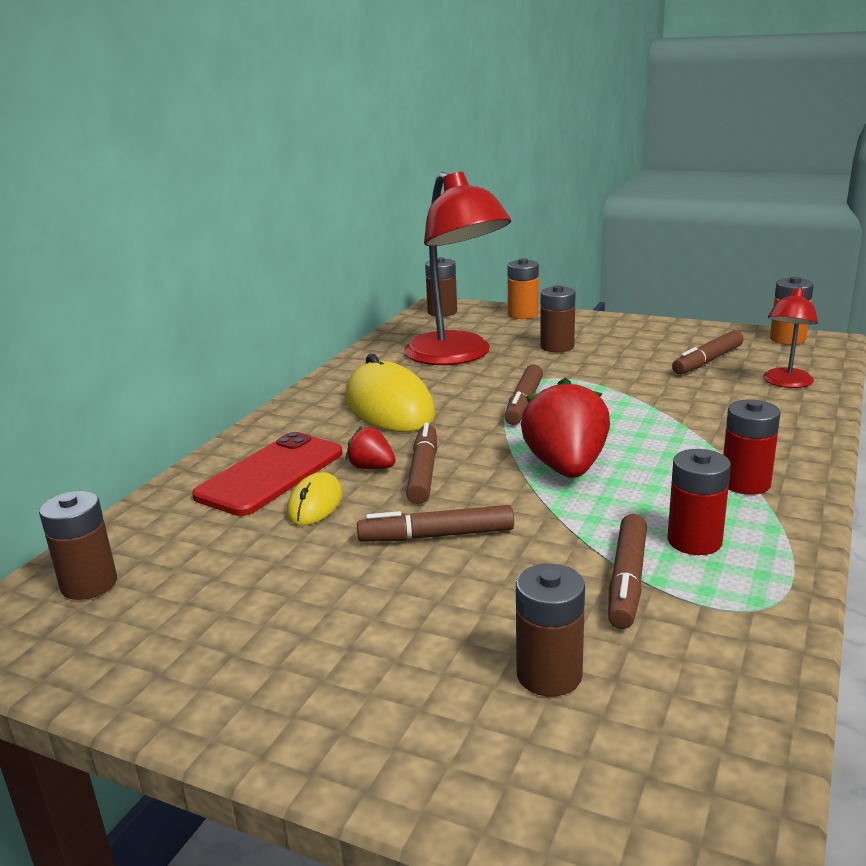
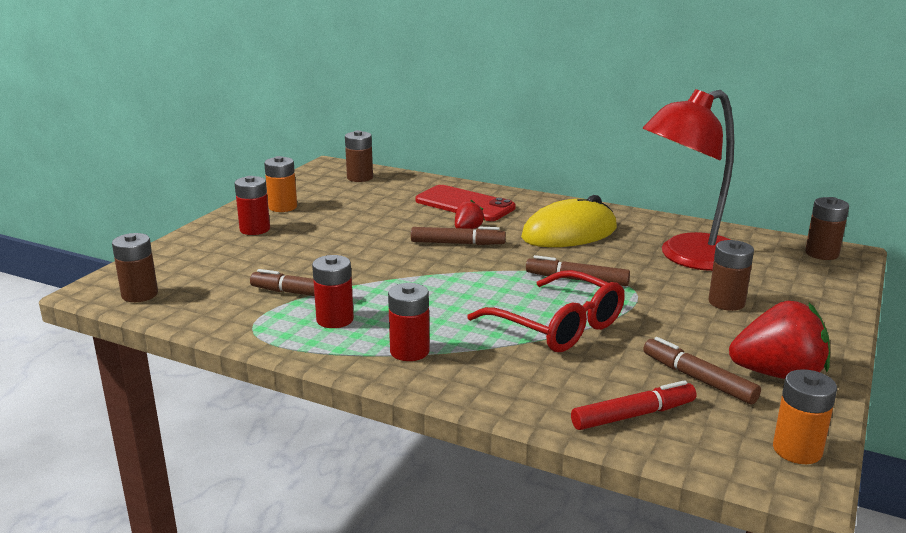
camera: 90 degrees right, 0 degrees up
yellow mouse [287,472,343,525] -> none
brown marker [357,505,514,542] -> none
orange battery [507,258,539,319] -> orange battery moved to [264,156,297,212]
brown battery [516,564,585,696] -> brown battery moved to [112,233,158,302]
red strawberry [521,377,610,478] -> red strawberry moved to [729,301,830,379]
red lamp [763,286,818,388] -> red marker [571,380,696,430]
none -> red battery [234,176,270,235]
none -> red glasses [467,270,625,352]

